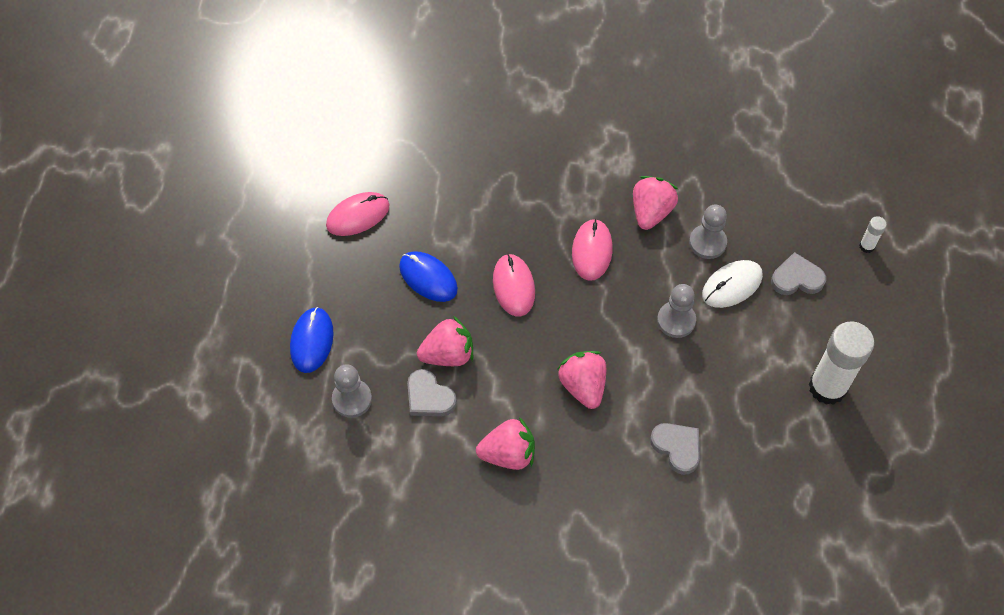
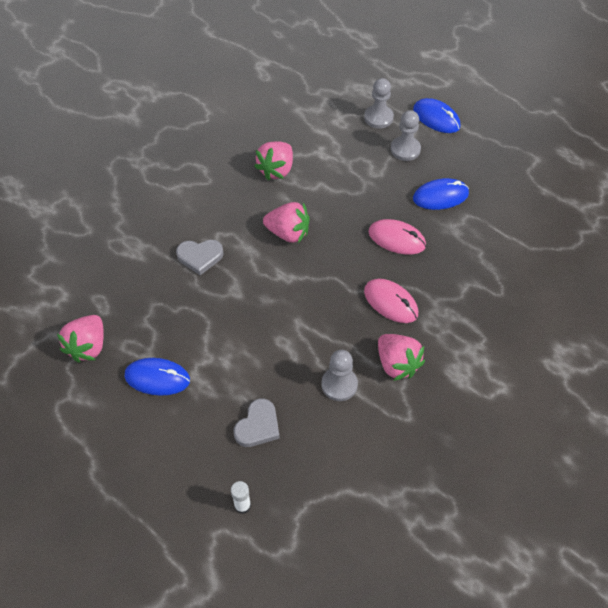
camera: 125 degrees right, 5 degrees down
pink mouse [326,192,390,236] -> none
grey heart [407,369,457,416] -> none
pink strawberry [417,316,473,366] -> pink strawberry moved to [57,315,104,363]
grey pawn [657,284,696,338] -> grey pawn moved to [391,110,421,161]
white mouse [702,260,763,308] -> none
white glue stick [809,321,874,405] -> blue mouse [125,358,190,396]

